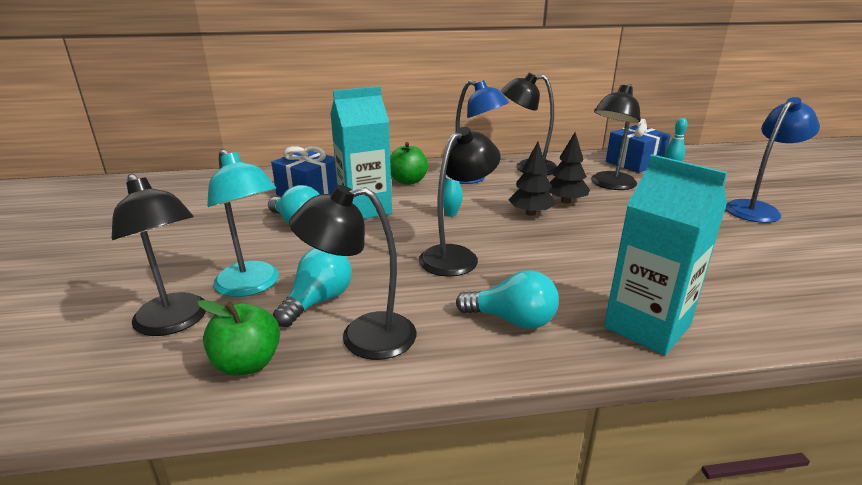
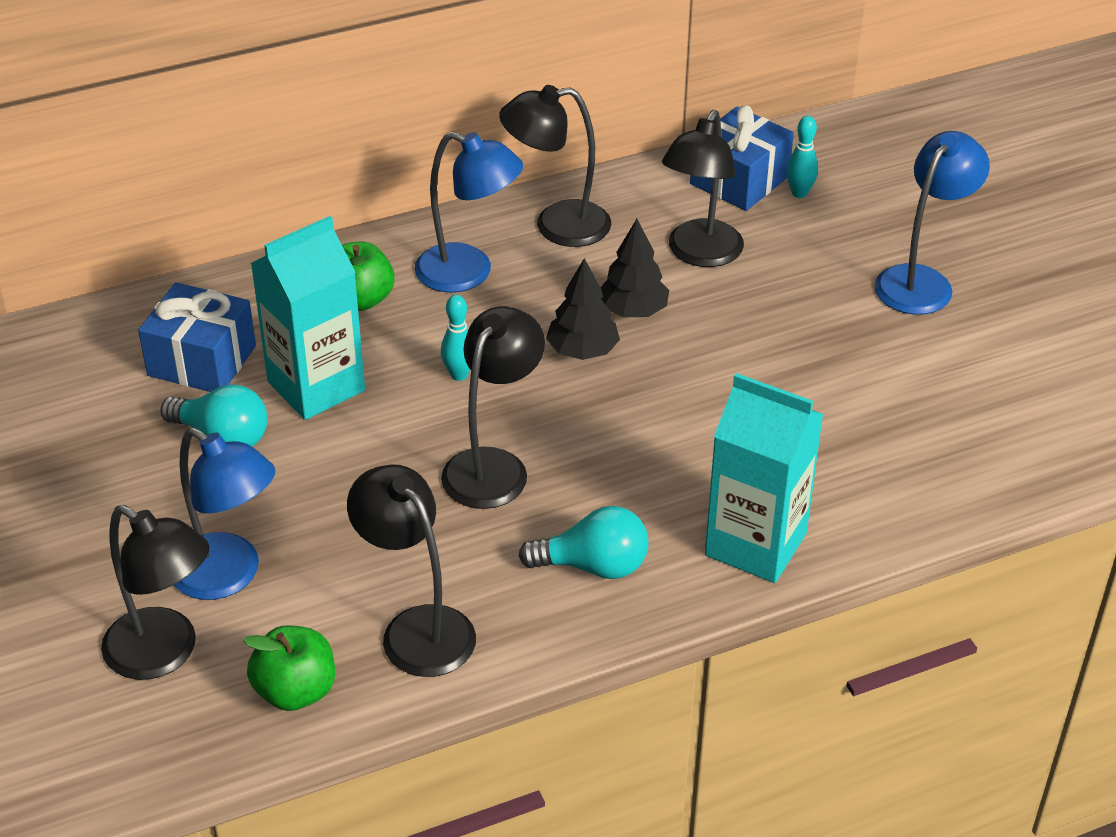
camera: 15 degrees left, 15 degrees up
turquoise lamp [207,149,279,297] -> blue lamp [174,427,275,600]
turquoise light bulb [273,248,352,327] -> none
black lamp [289,185,416,360] -> black lamp turned 75 degrees clockwise [347,464,476,677]

